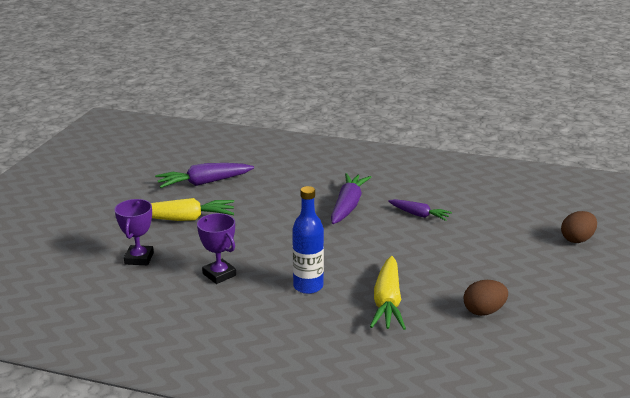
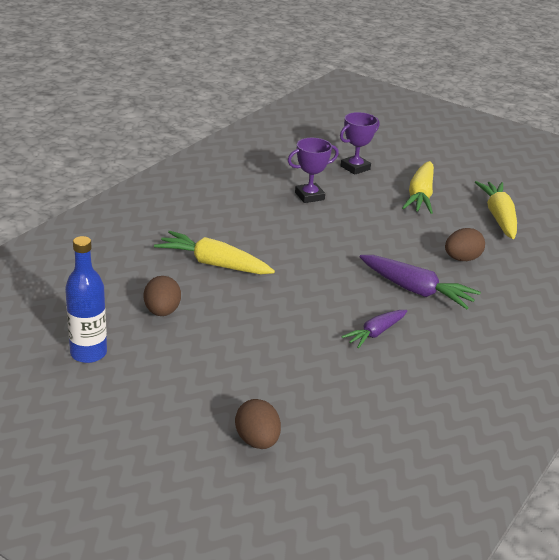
camera: 105 degrees right, 5 degrees up
purple trophy [114,199,154,265] -> purple trophy turned 60 degrees counterclockwise [340,112,379,175]
purple carrot [155,163,254,188] -> yellow carrot [475,181,517,239]
blue bottle [292,186,324,294] -> blue bottle moved to [65,236,107,363]
none -> brown egg [445,228,485,261]

